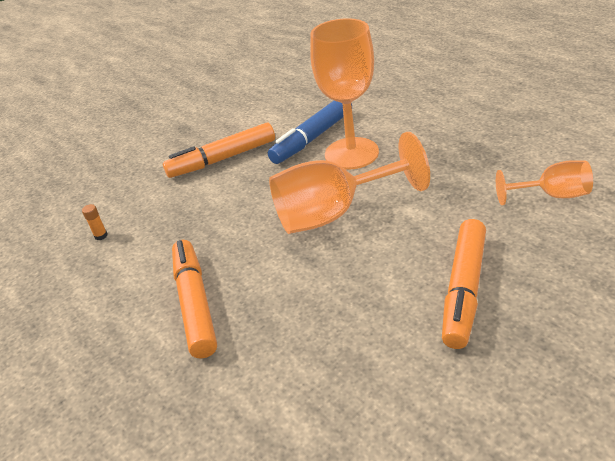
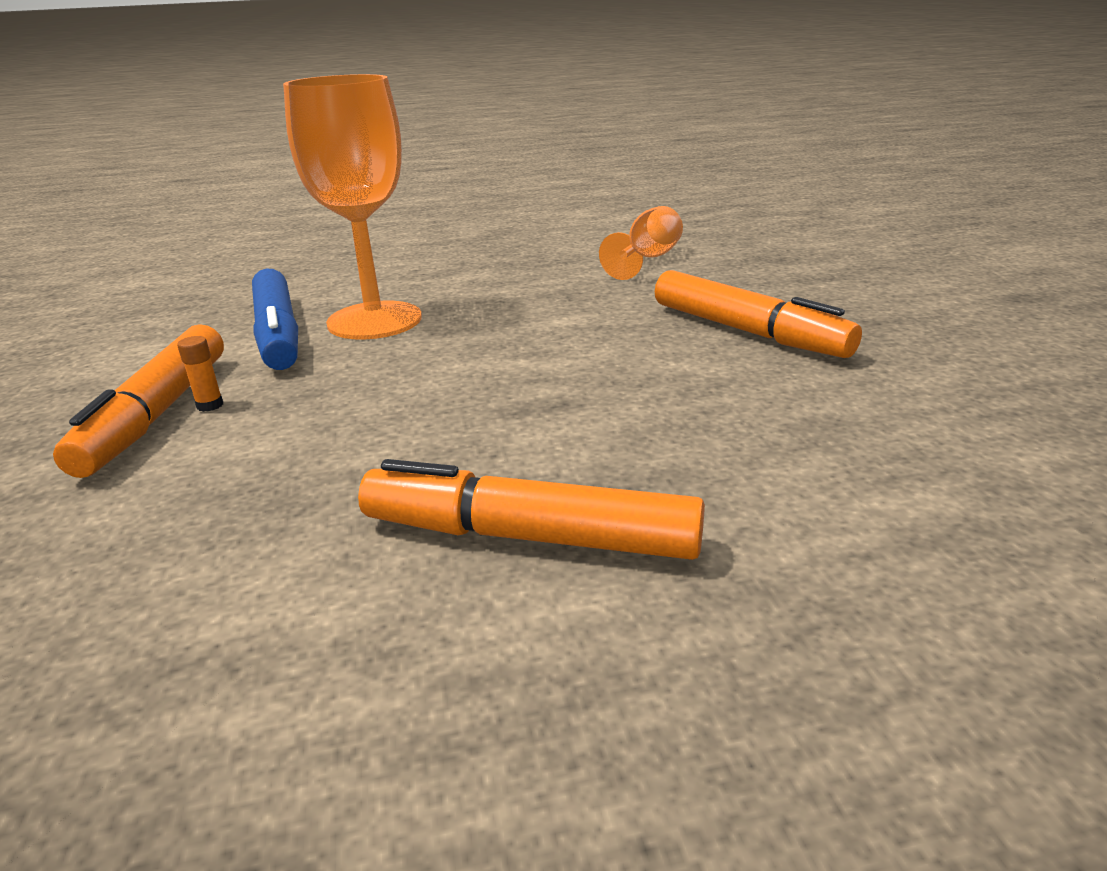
camera: 65 degrees left, 10 degrees down
orange glue stick [82,204,108,241] -> orange glue stick moved to [177,336,223,412]
orange goblet [269,132,430,234] -> none

